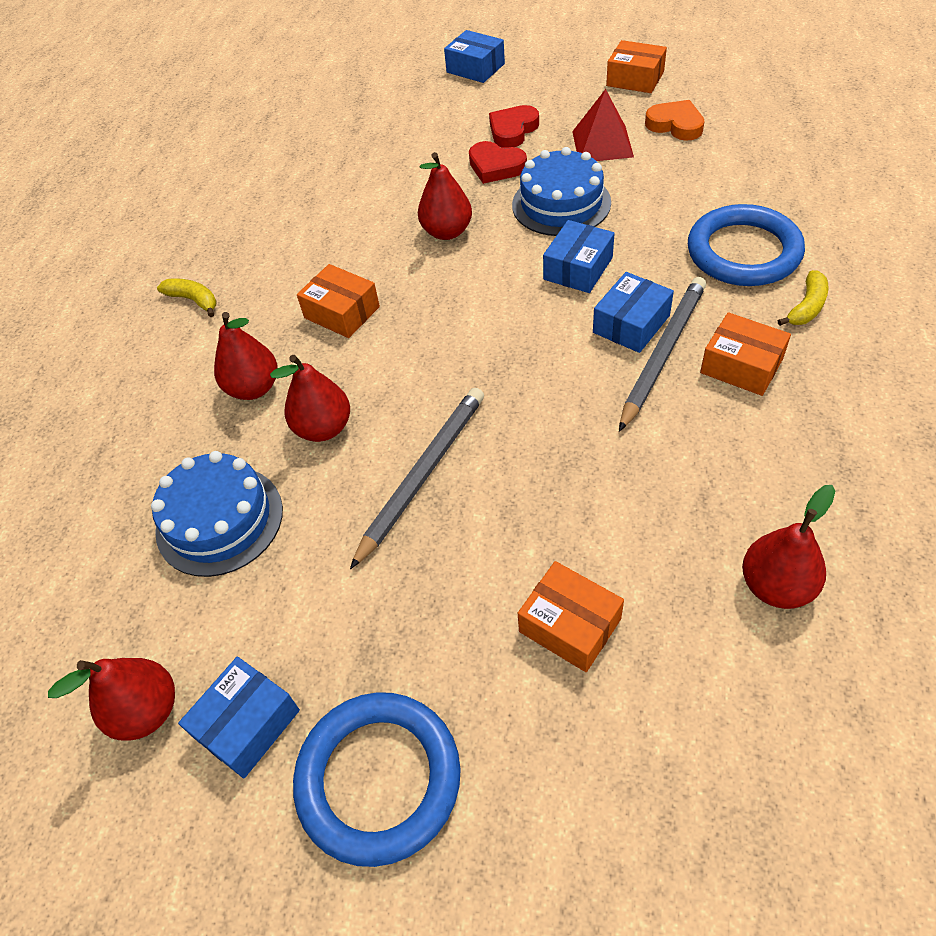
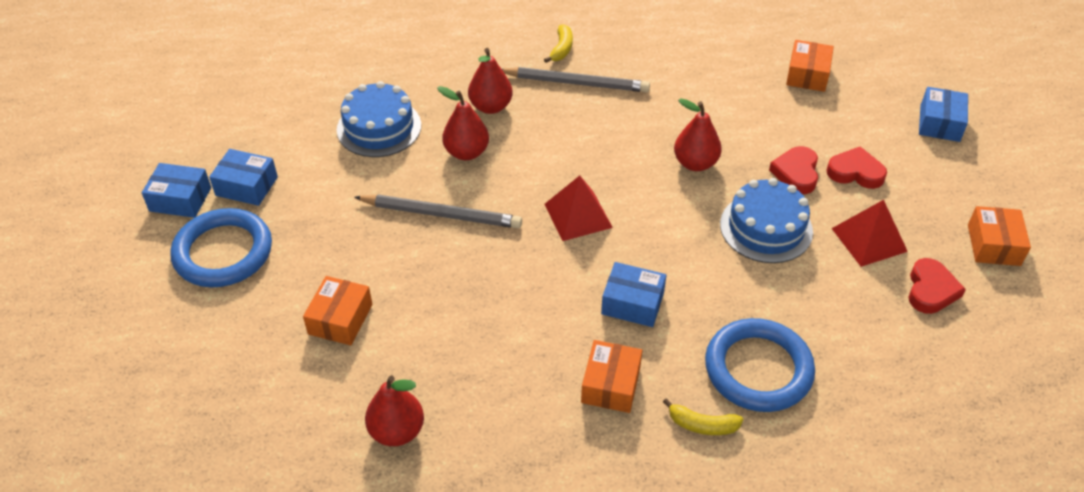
camera: 65 degrees right, 5 degrees down
red pear [48,658,175,741] -> none
orange box [297,264,380,338] -> orange box moved to [786,40,834,92]
blue box [543,220,615,293] -> blue box moved to [142,163,211,218]
grey pencil [619,277,706,432] -> grey pencil moved to [502,67,650,92]
orange heart [645,100,705,141] -> red heart [908,258,966,314]
none -> red pyramid [545,175,613,241]

